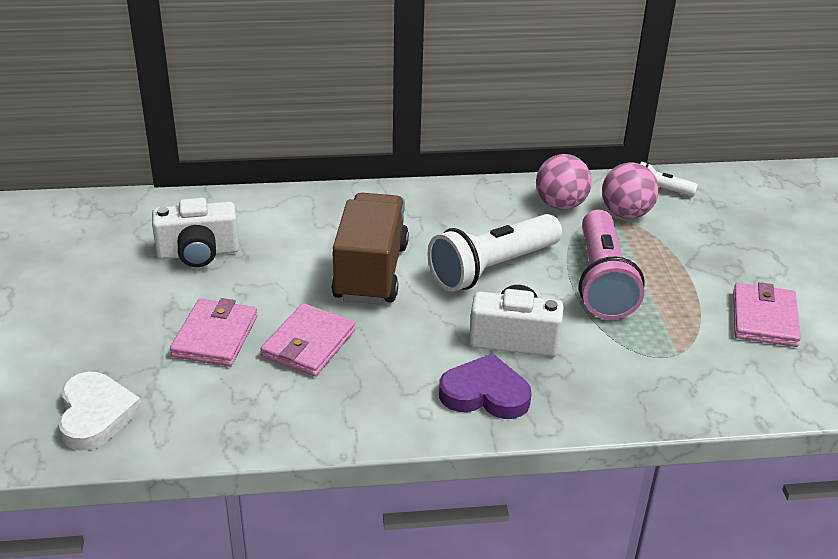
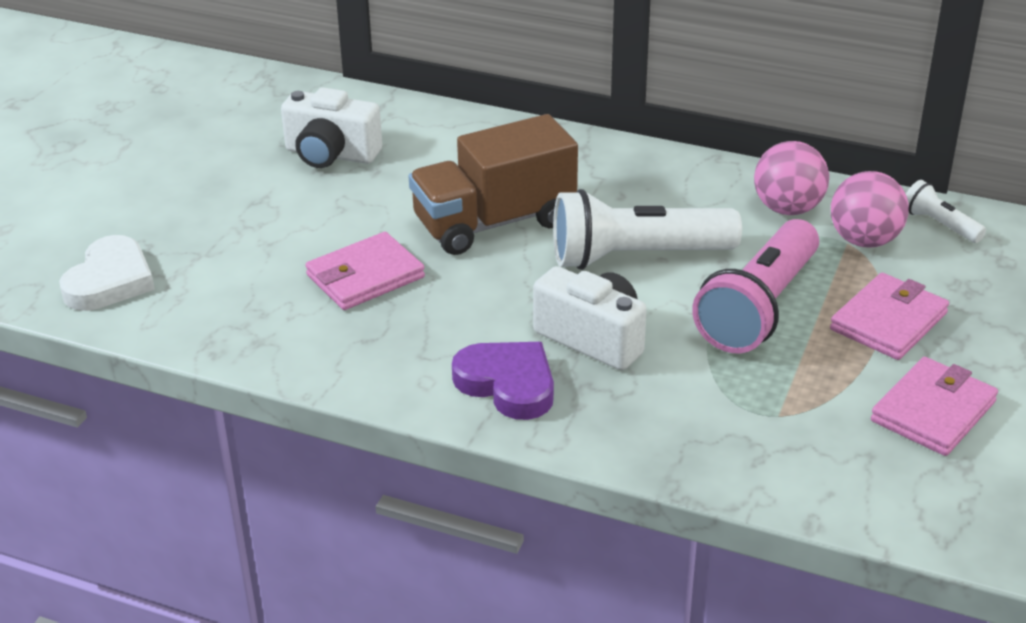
camera: 30 degrees right, 0 degrees up
pink wallet [170,298,257,366] -> pink wallet moved to [830,273,949,360]
brown truck [331,193,409,304] -> brown truck turned 150 degrees counterclockwise [409,114,578,255]

